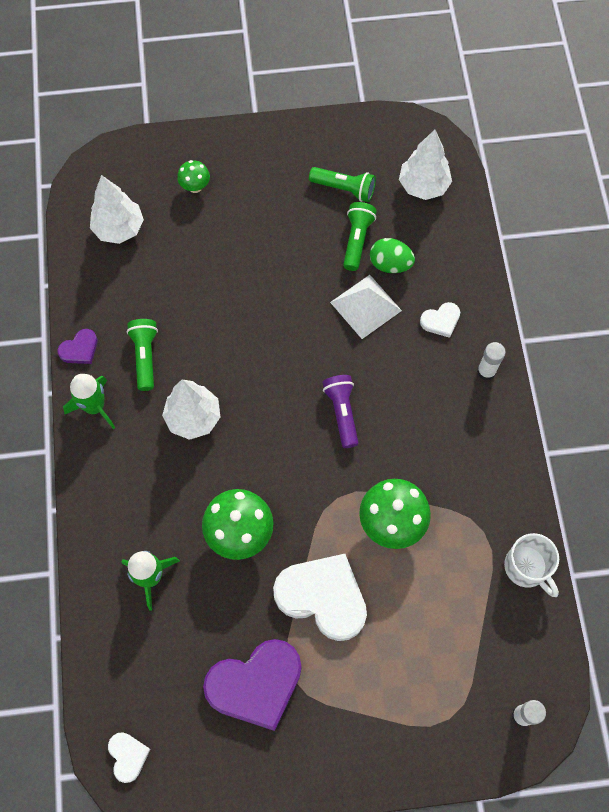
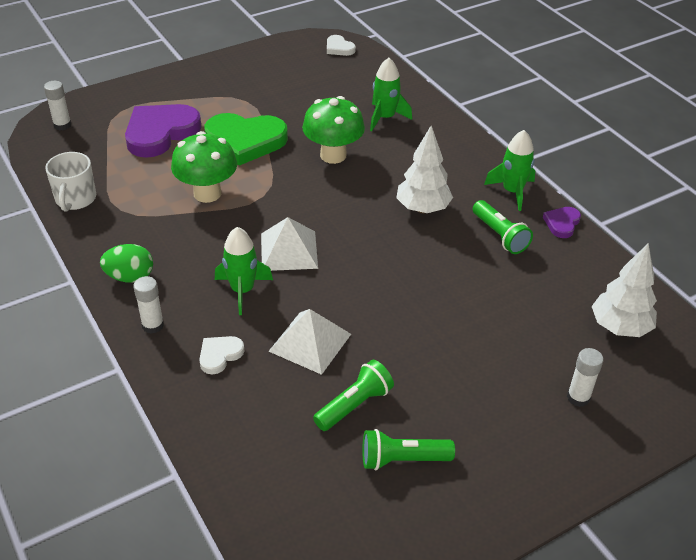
camera: 155 degrees right, 25 degrees down
green mushroom [177,160,210,193] -> white glue stick [567,348,604,407]
purple heart [203,639,302,731] -> purple heart moved to [125,104,202,158]
white heart [273,554,367,641] -> green heart [205,113,288,166]
purple flashlight [323,375,359,448] -> white pyramid [261,217,318,271]
green flashlight [343,202,377,271] -> green flashlight turned 120 degrees counterclockwise [313,360,394,431]
green egg [370,238,415,273] -> green egg moved to [100,244,153,283]
white tree [399,130,452,200] -> none
white mug [504,533,559,597] -> white mug turned 120 degrees counterclockwise [45,152,96,212]
none -> green rocket [215,227,273,315]

